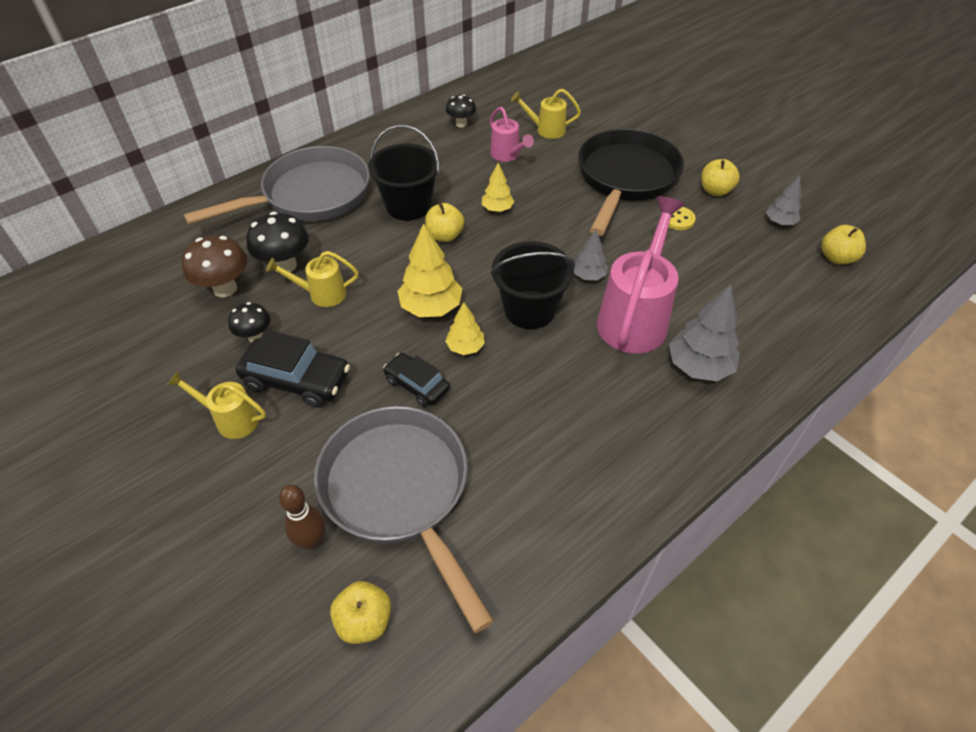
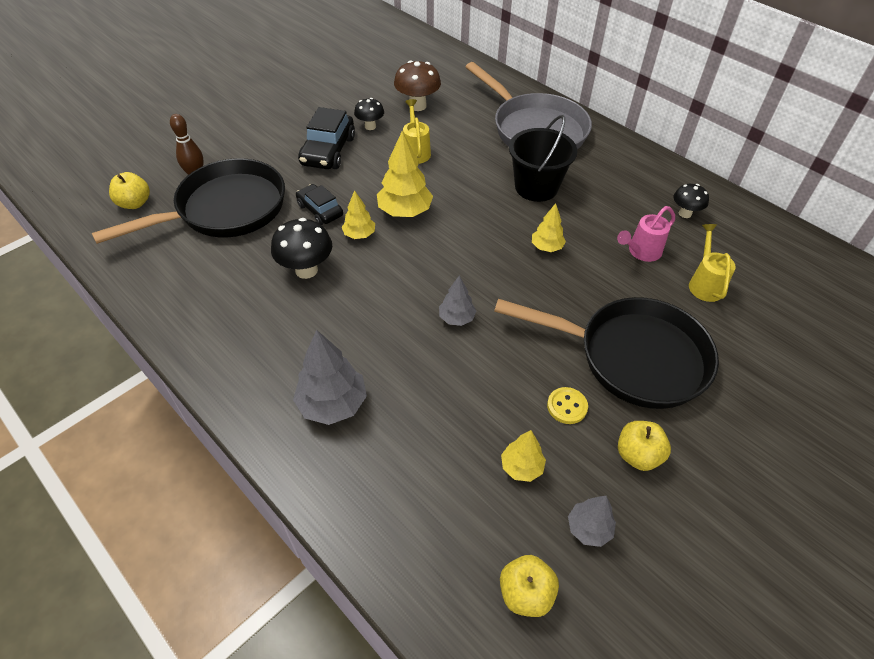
camera: 85 degrees right, 0 degrees up
yellow watering can [167,371,266,439] -> none
black mushroom [246,212,309,273] -> black mushroom moved to [271,218,332,279]
grey pan [314,406,494,633] -> black pan [92,158,285,244]
black car [383,353,450,407] -> black car turned 75 degrees counterclockwise [296,184,343,225]
yellow apple [425,203,464,242] -> none
black bucket [490,241,575,329] -> none
pink watering can [597,196,685,354] -> none
none -> yellow tree [501,430,546,482]

